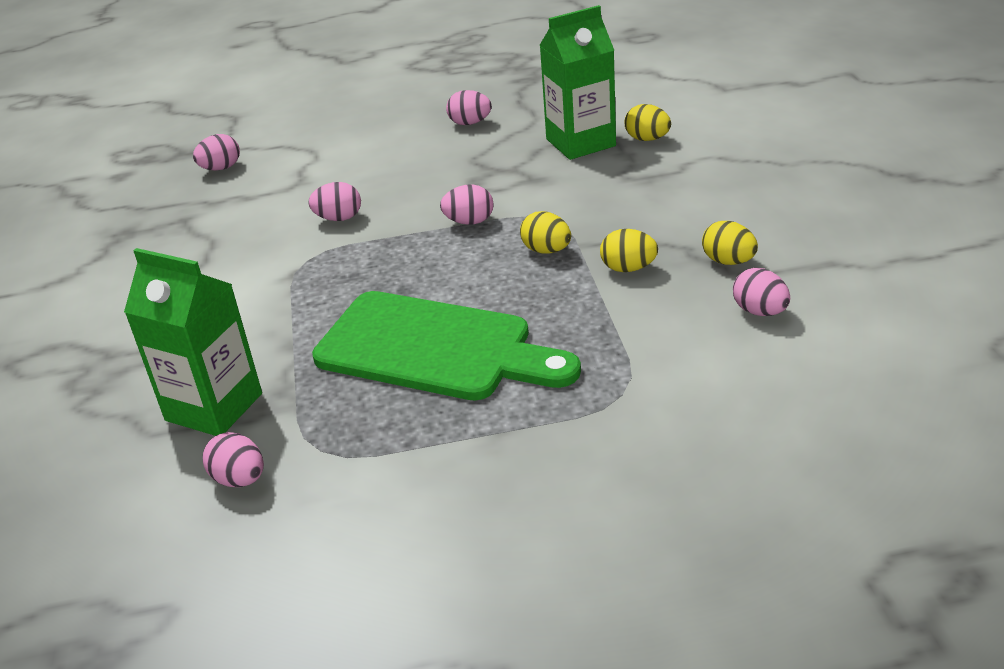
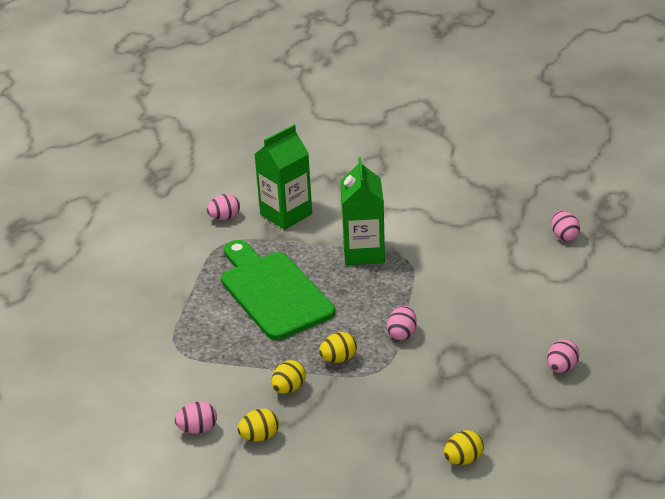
camera: 110 degrees right, 0 degrees up
pink egg [308,182,361,221] -> none
green cutting board [312,291,581,401] -> green cutting board turned 105 degrees clockwise [221,240,335,340]
green carton [540,5,616,160] -> green carton moved to [340,157,385,265]

